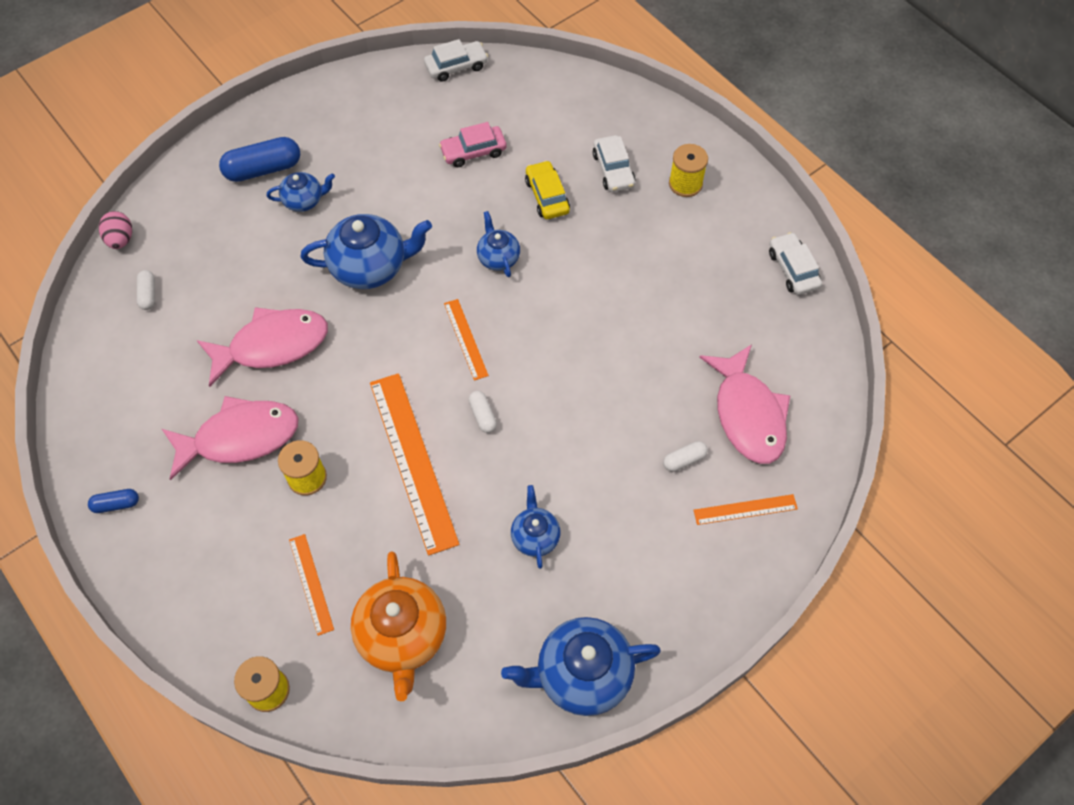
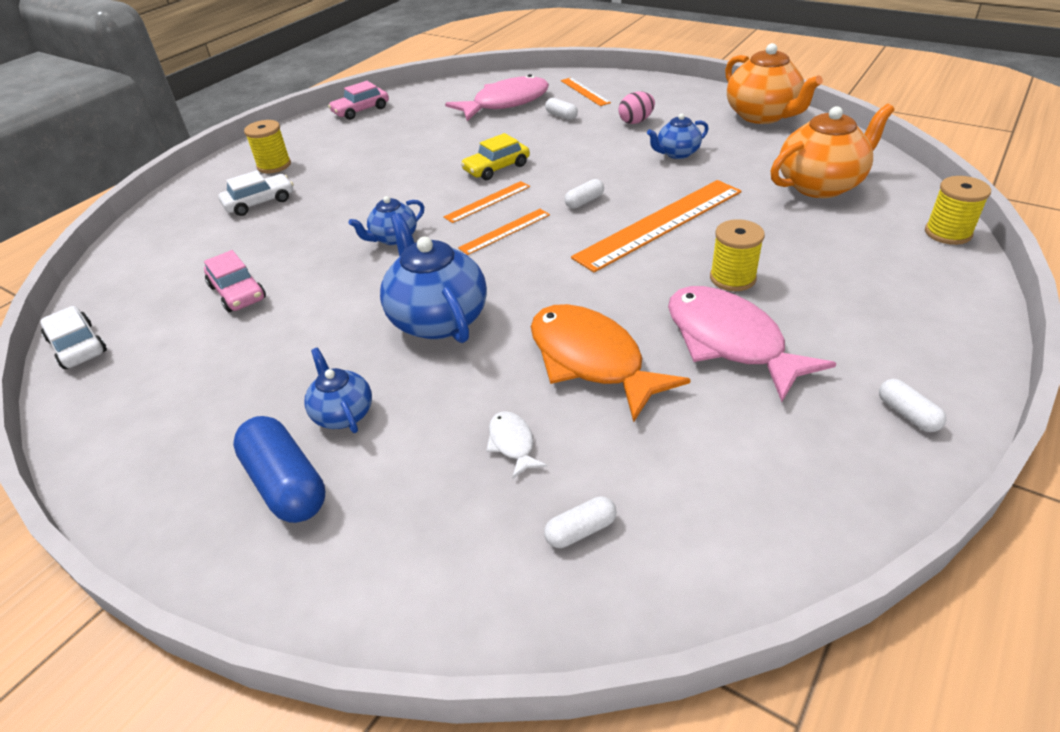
camera: 105 degrees left, 20 degrees down
blue capsule [88,489,139,513] -> white capsule [879,379,946,432]
pink egg [99,211,132,249] -> pink egg moved to [618,91,655,124]
pink fish [197,307,328,387] -> orange fish [531,304,691,422]
orange ruler [289,534,334,636] -> orange ruler moved to [444,181,530,223]
blue teapot [501,617,661,716] -> orange teapot [725,43,823,124]
yellow car [525,160,570,219] -> yellow car moved to [461,133,530,180]
white car [769,232,822,295] -> pink car [328,81,389,120]
none -> white fish [486,411,547,479]

